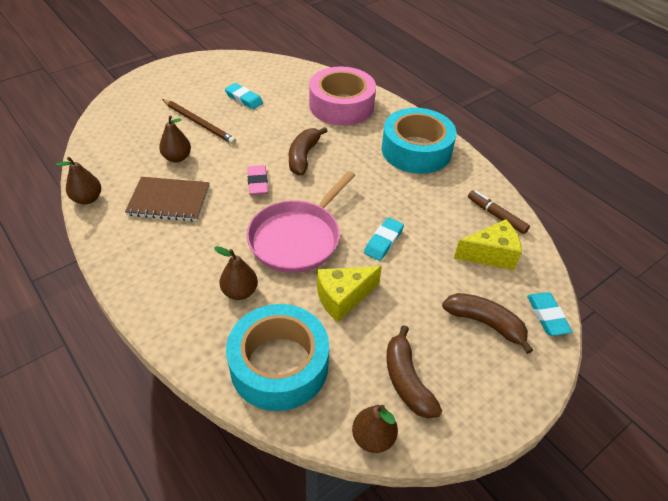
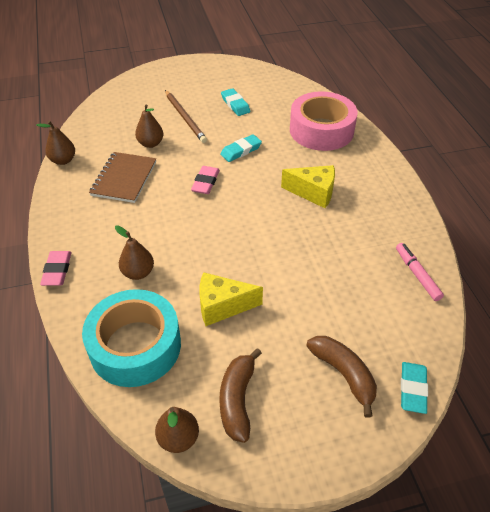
camera: 25 degrees right, 0 degrees up
brown notebook [125,177,210,222] -> brown notebook turned 75 degrees clockwise [89,152,156,203]
pink pan [247,171,355,273] -> none
brown banana [289,127,327,175] -> none
turquoise eraser [364,217,404,261] -> turquoise eraser moved to [220,134,262,162]
turquoise tape [382,108,456,174] -> none
yellow cheese [454,219,522,270] -> yellow cheese moved to [281,165,335,208]
brown marker [468,191,530,234] -> pink marker [396,243,444,301]
none -> pink eraser [40,251,72,286]

